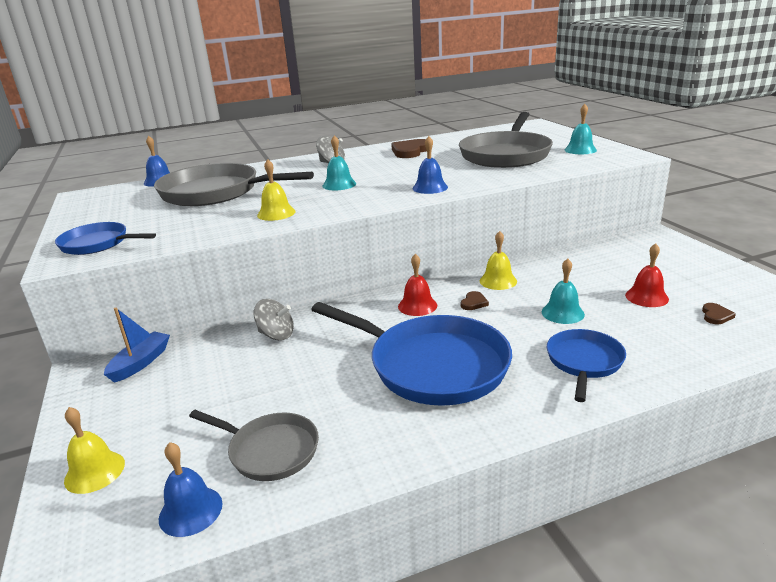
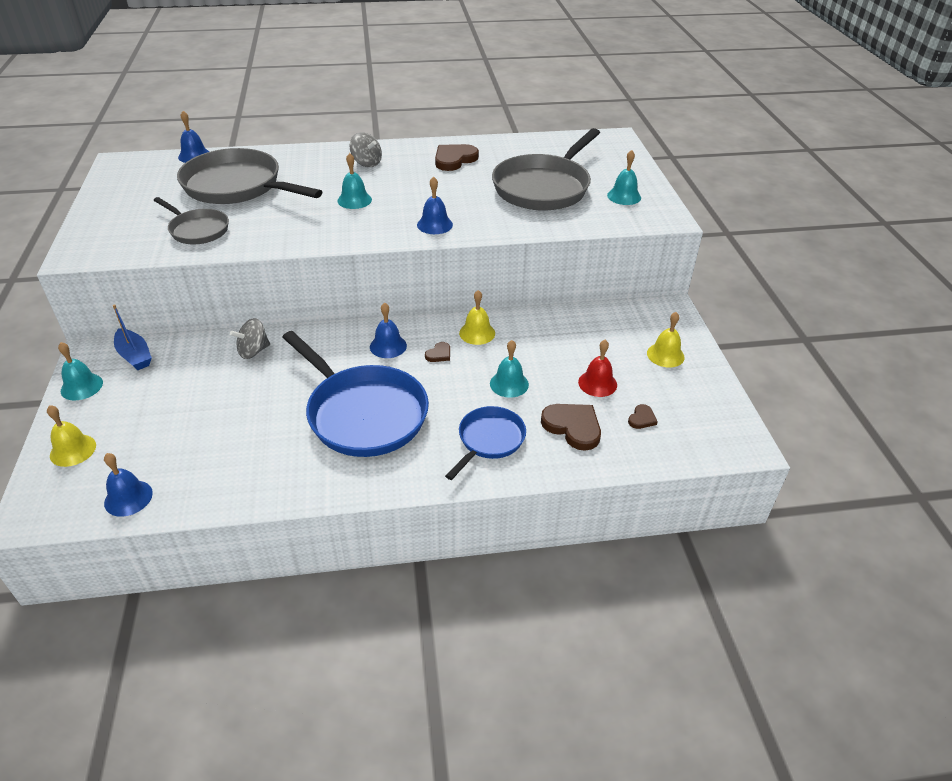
camera: 10 degrees right, 15 degrees up
blue pan [55,222,156,255] -> none
blue boat [104,308,170,383] -> blue boat turned 105 degrees clockwise [113,304,152,370]
grey pan [189,410,319,481] -> grey pan moved to [154,197,229,245]
grey spinning top [254,299,294,340] -> grey spinning top turned 120 degrees clockwise [230,318,270,359]
yellow bell [257,159,295,221] -> yellow bell moved to [647,312,685,368]
red bell [398,254,437,316] -> blue bell [370,303,407,358]
none -> turquoise bell [58,342,103,401]
none -> brown heart [541,404,601,451]

